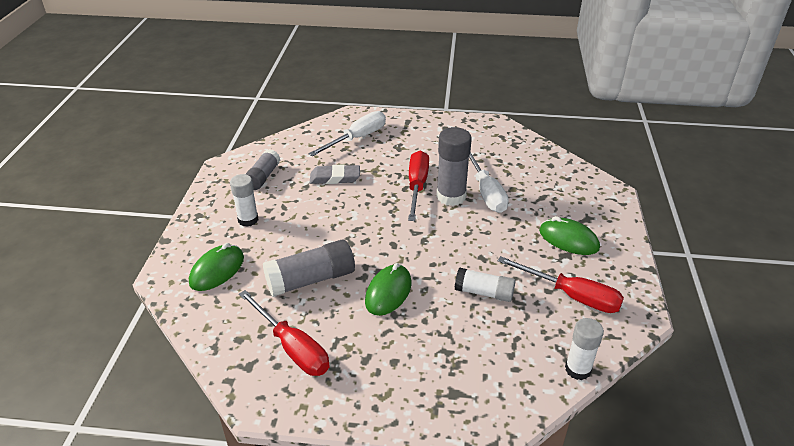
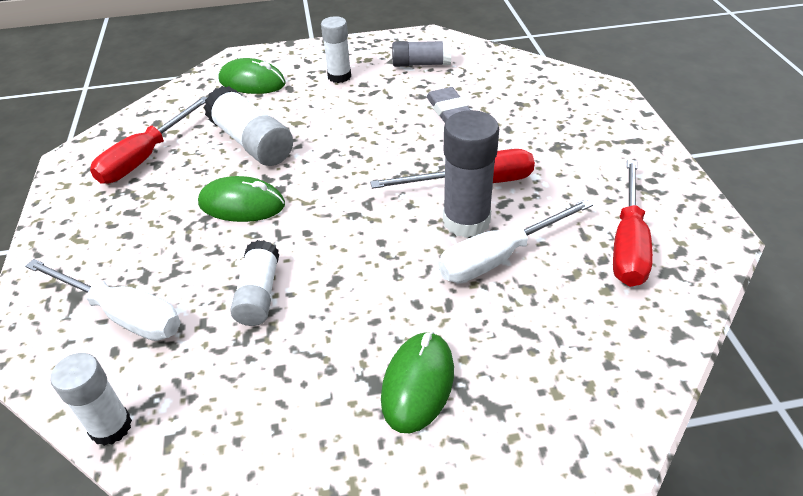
camera: 75 degrees right, 5 degrees up
grey glue stick [263,239,355,297] -> white glue stick [204,86,293,166]
white screwdriver [308,111,386,157] -> white screwdriver moved to [25,259,181,341]
red screwdriver [497,256,624,313] -> red screwdriver moved to [613,160,653,287]

